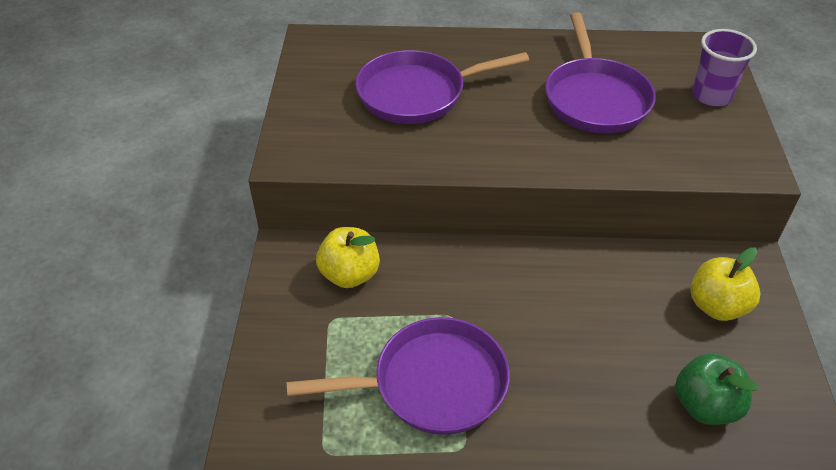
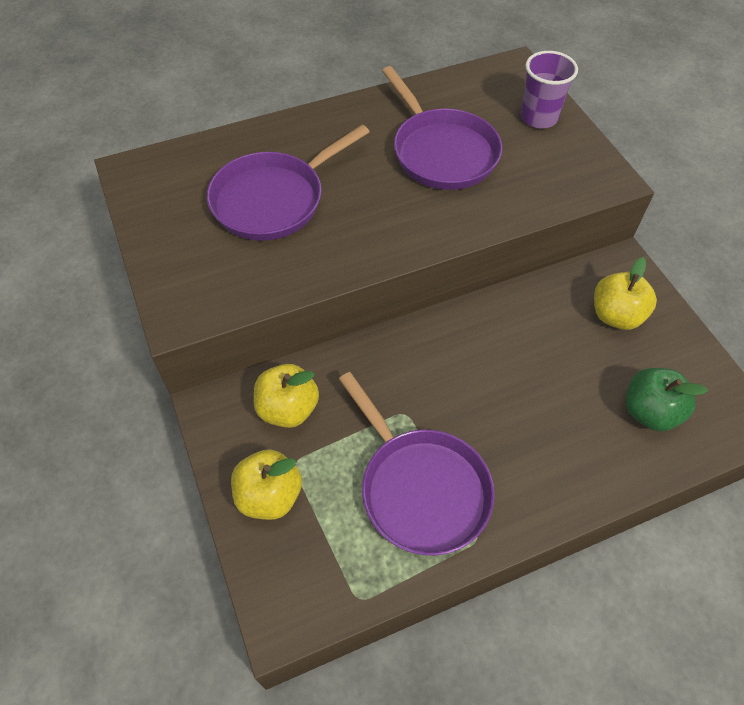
camera: 25 degrees left, 10 degrees up
purple pan [287,317,510,435] -> purple pan turned 90 degrees clockwise [339,372,495,555]
none -> yellow apple [231,449,302,520]

